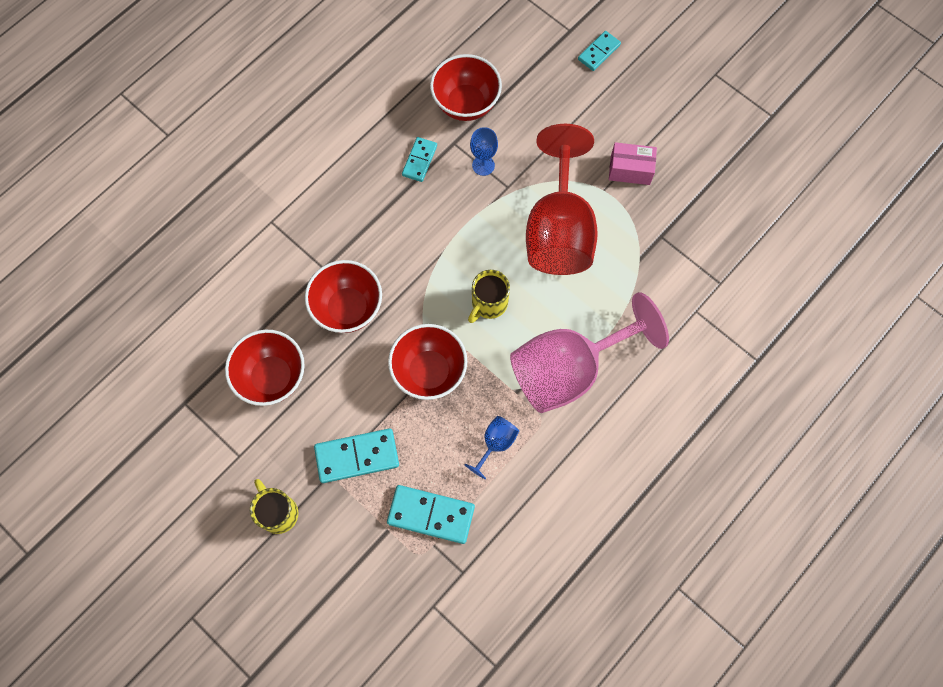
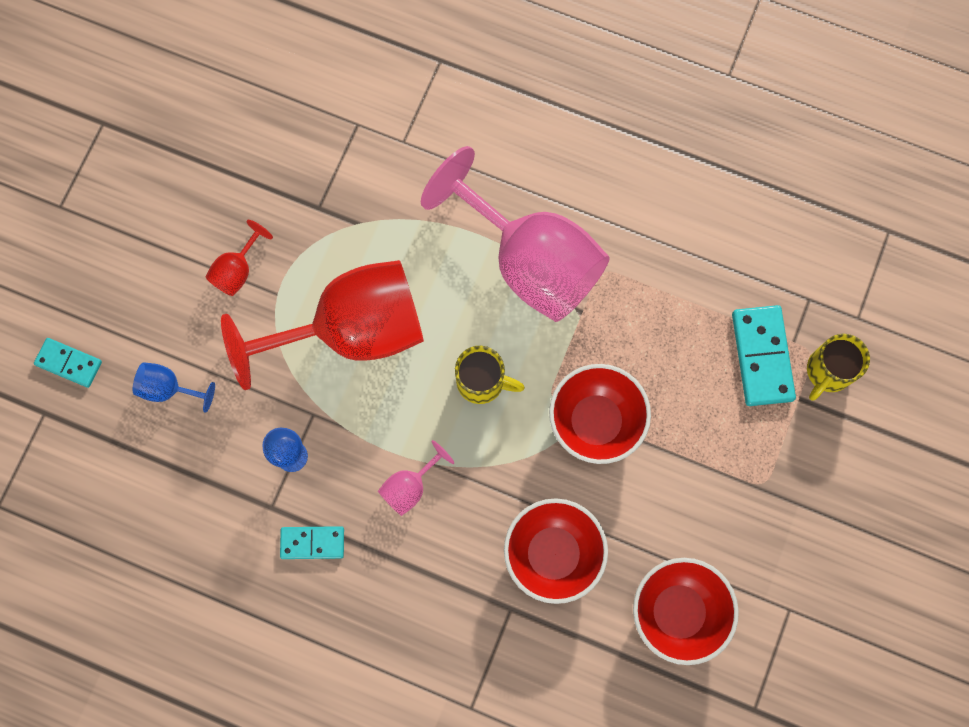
camera: 110 degrees left, 5 degrees up
yellow mug [250,479,298,534] -> yellow mug moved to [807,334,870,401]
turquoise domino [314,428,399,483] -> none
red bowl [430,54,502,121] -> none
blue goblet [465,416,519,479] -> blue goblet moved to [133,362,215,413]
pink box [609,142,657,185] -> red goblet [205,220,273,296]
none -> pink goblet [378,440,454,516]

